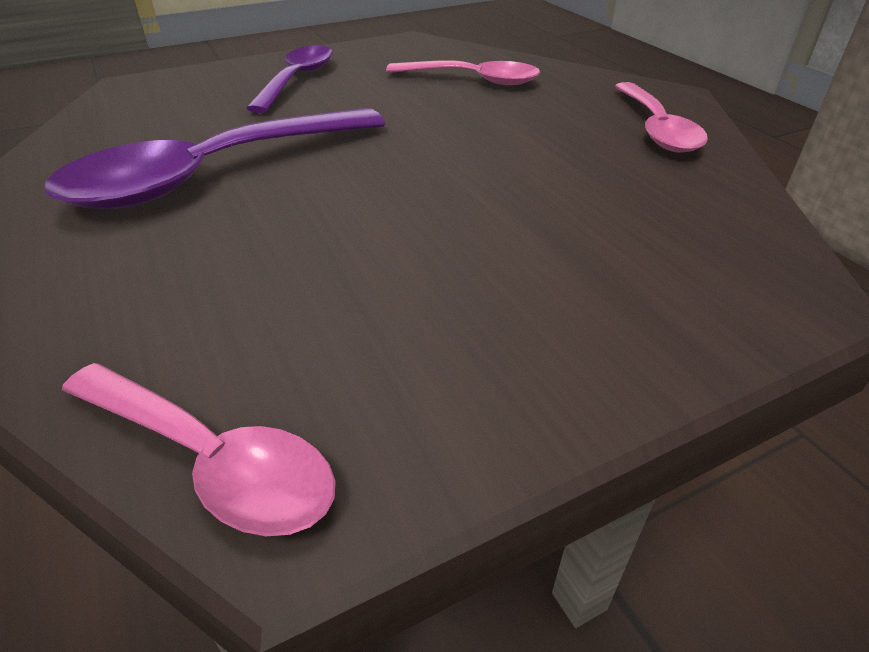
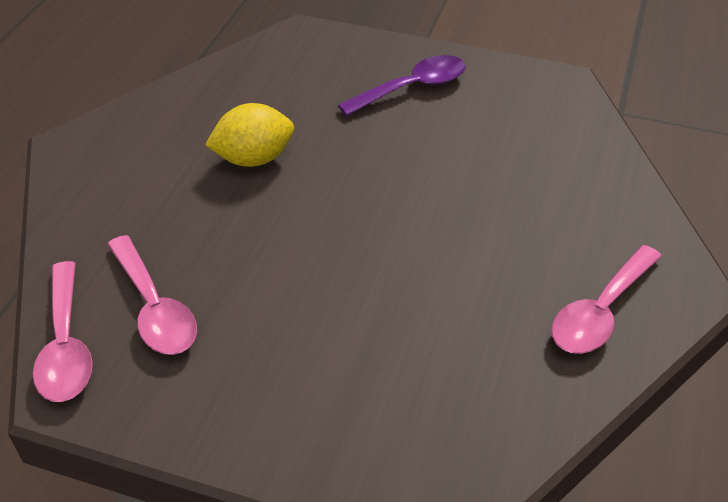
camera: 45 degrees right, 5 degrees up
purple spoon [44,108,385,209] -> yellow lemon [205,103,294,167]
pink spoon [386,60,540,85] -> pink spoon moved to [107,235,197,355]

